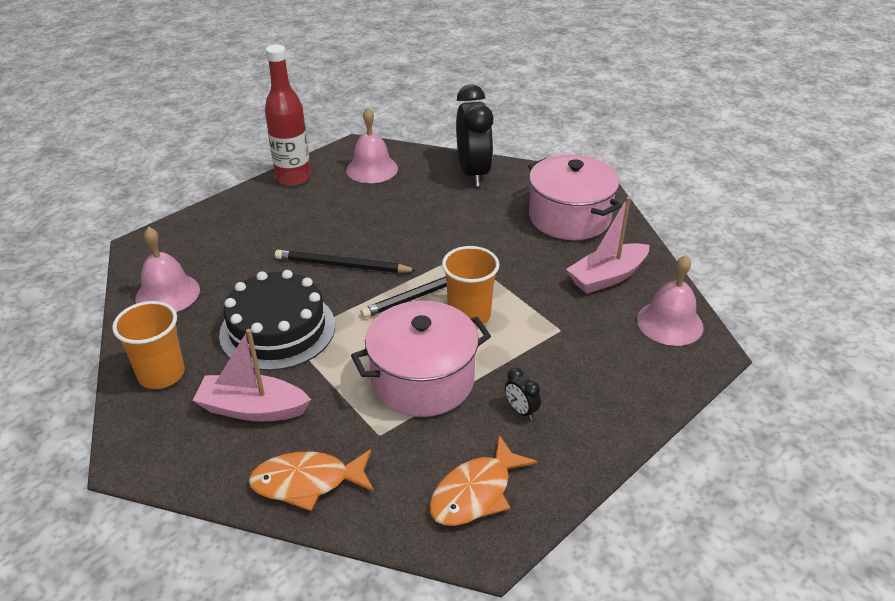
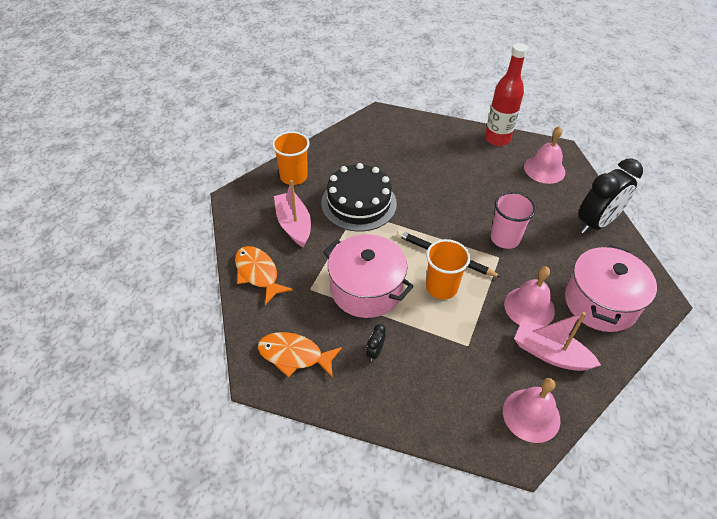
camera: 60 degrees right, 10 degrees up
pink bell [135,227,200,312] -> pink bell moved to [504,266,555,326]
black pencil [275,250,417,273] -> none
none -> pink cup [490,192,536,249]

